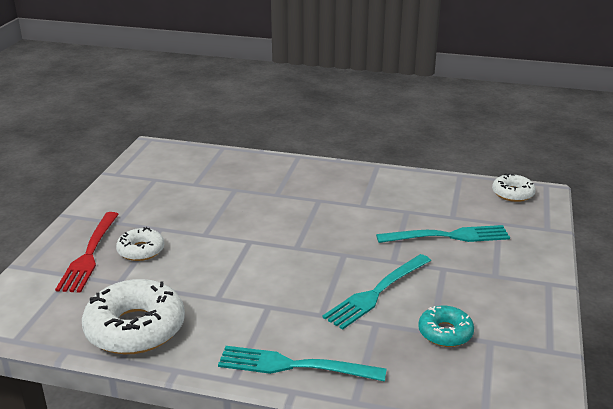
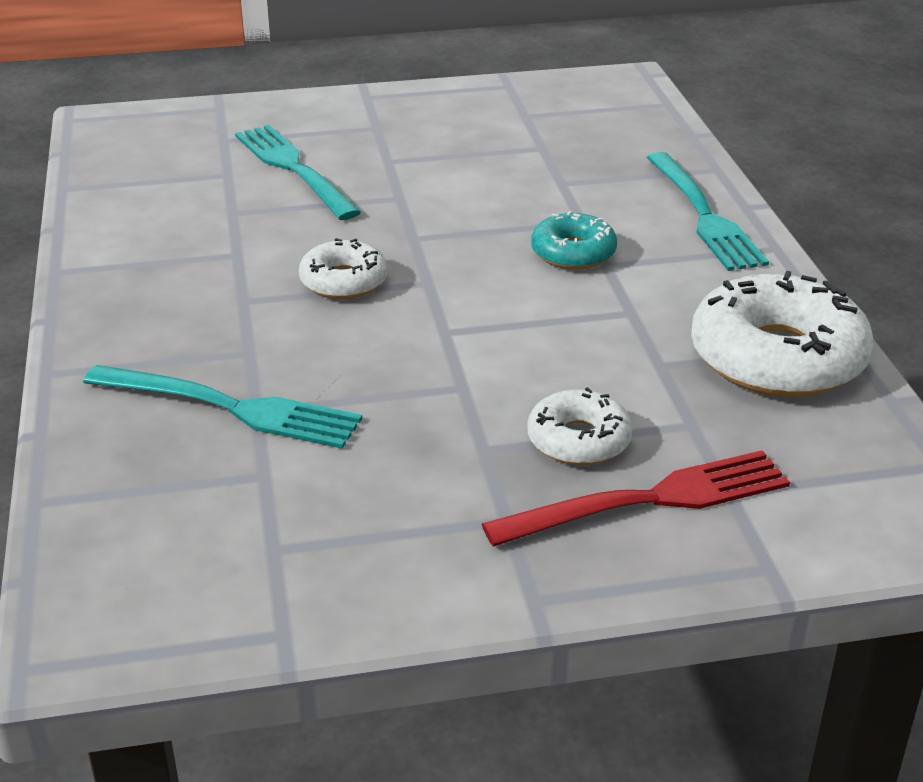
camera: 115 degrees left, 5 degrees up
turquoise fork [322,254,431,330] -> turquoise fork moved to [83,365,362,449]
turquoise donut [418,306,474,347] -> turquoise donut moved to [531,211,617,270]
white donut [492,173,536,202] -> white donut moved to [299,238,388,299]

